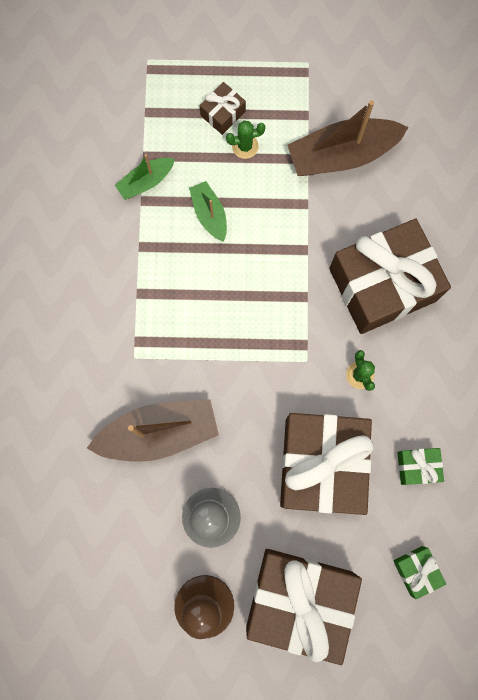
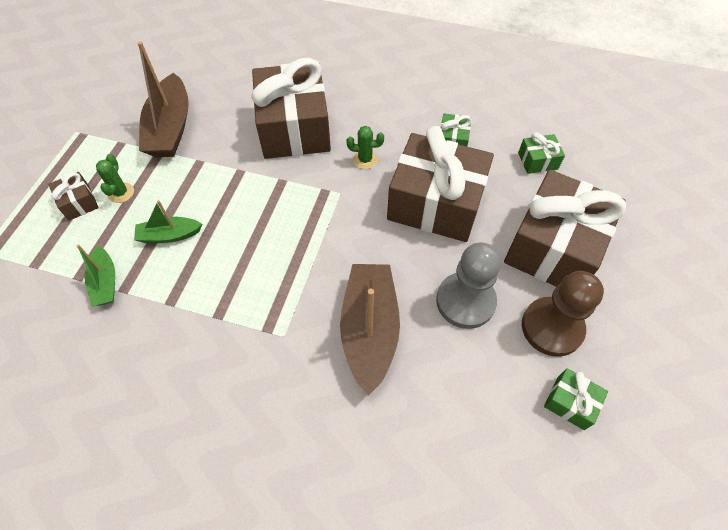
camera: 75 degrees left, 20 degrees down
none -> green gift [544,368,608,430]

